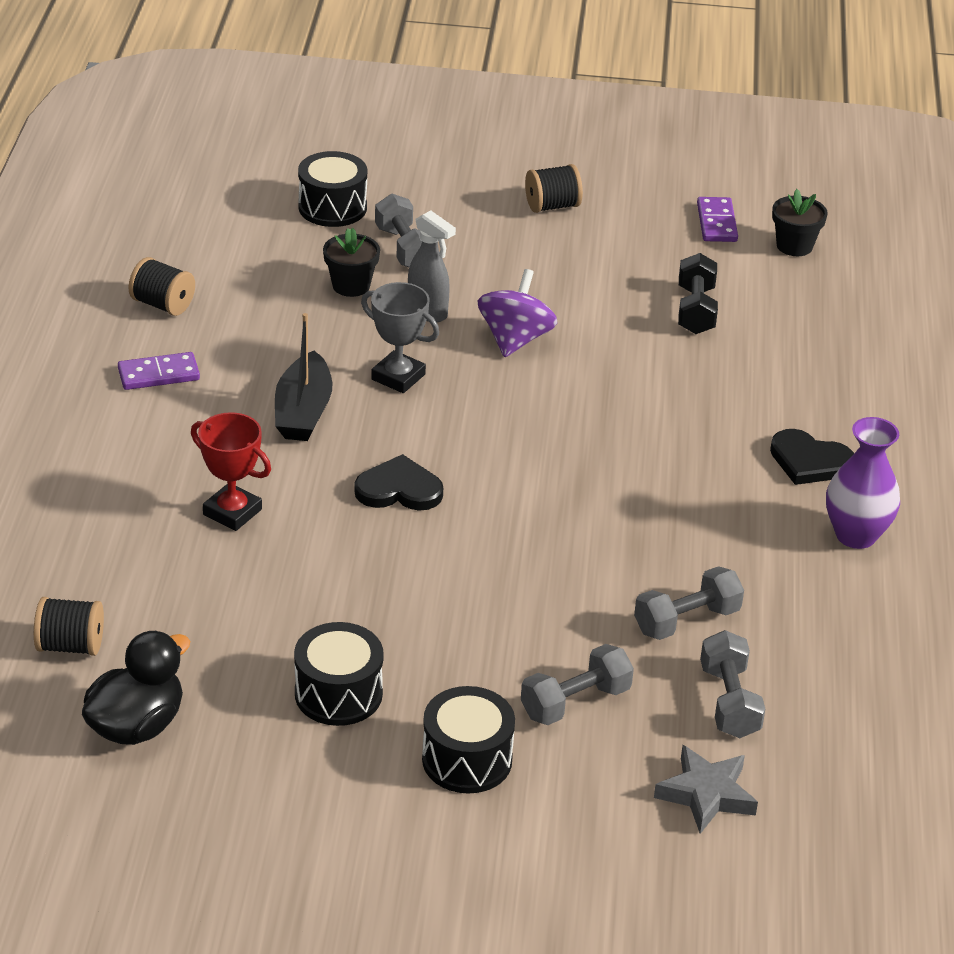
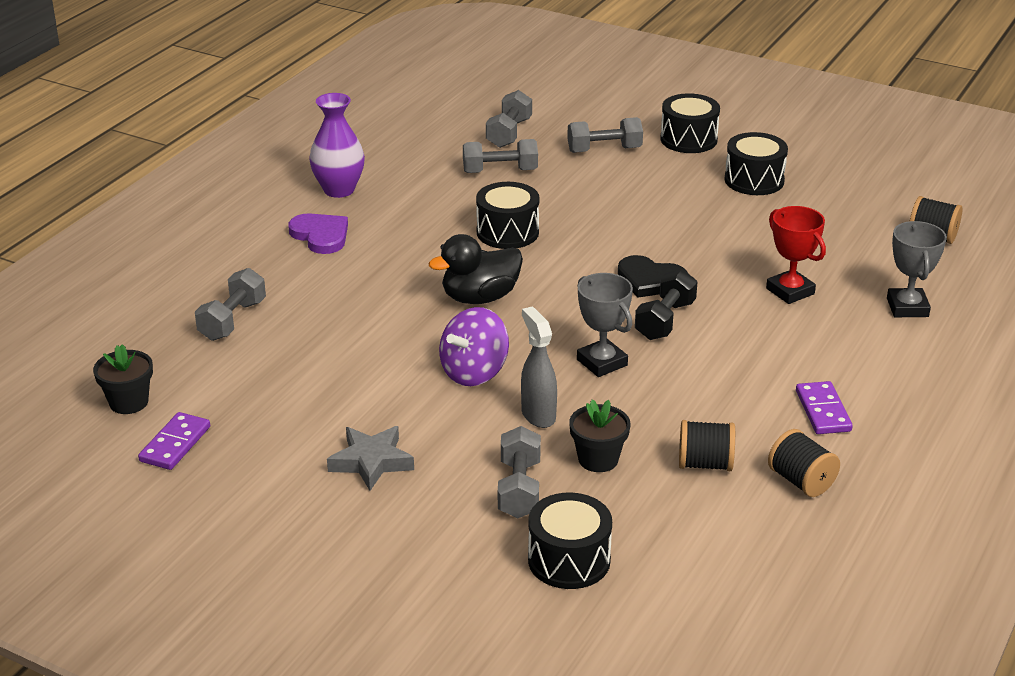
camera: 155 degrees left, 5 degrees down
black duck [82,631,190,745] -> black duck moved to [428,234,523,304]
purple domino [118,352,200,390] -> purple domino turned 75 degrees clockwise [796,381,853,434]
black boat [275,313,332,441] -> none
black spool [525,164,583,213] -> black spool moved to [679,420,735,471]
grey star [654,745,758,834] -> grey star moved to [327,426,414,491]
black dumbbell [678,253,718,334] -> black dumbbell moved to [635,269,698,340]
black heart [770,429,854,485] -> purple heart [288,213,348,254]
none -> grey dumbbell [195,268,266,341]
none -> black drum [476,182,540,249]
none -> grey trophy [887,221,947,317]

